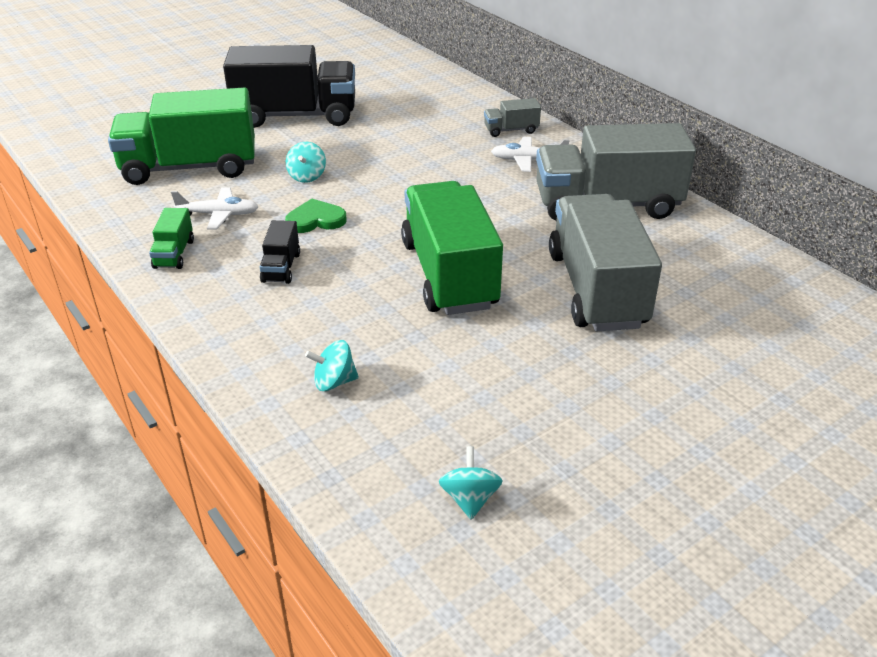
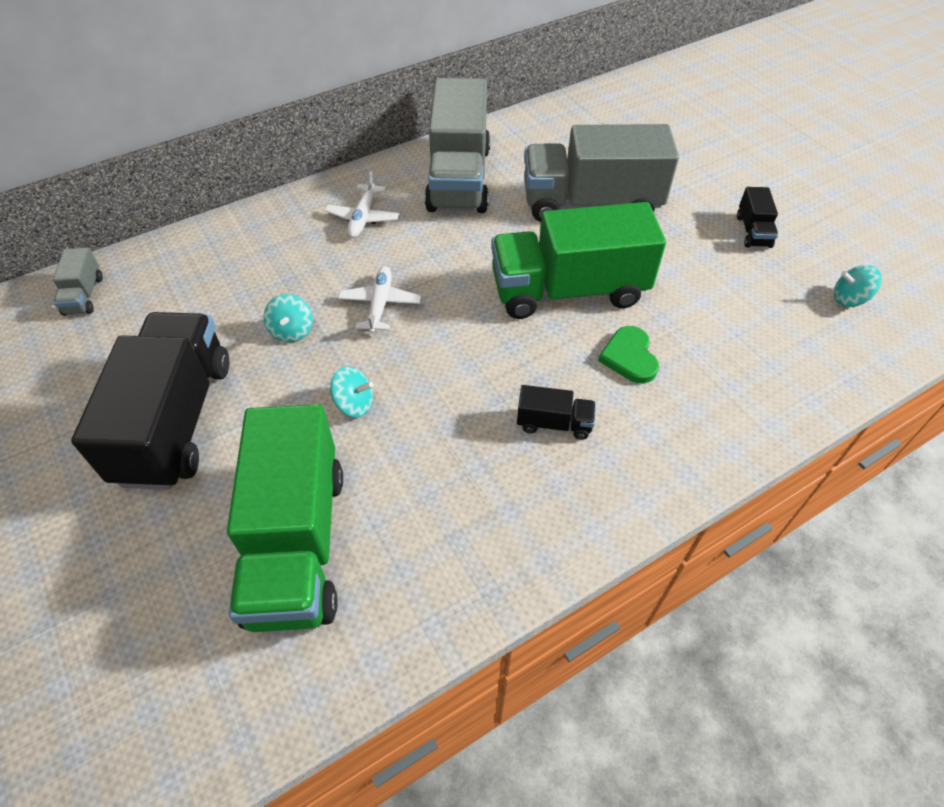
camera: 85 degrees left, 15 degrees up
green truck [149,208,194,269] -> none
white plane [171,187,259,229] -> white plane moved to [338,266,421,333]
green heart [285,199,347,233] -> green heart moved to [598,326,659,383]
turquoise spinning top [305,340,359,391] -> turquoise spinning top moved to [264,294,313,343]
grey truck [484,98,541,137] -> grey truck moved to [53,248,103,316]
none -> black truck [737,187,778,248]

